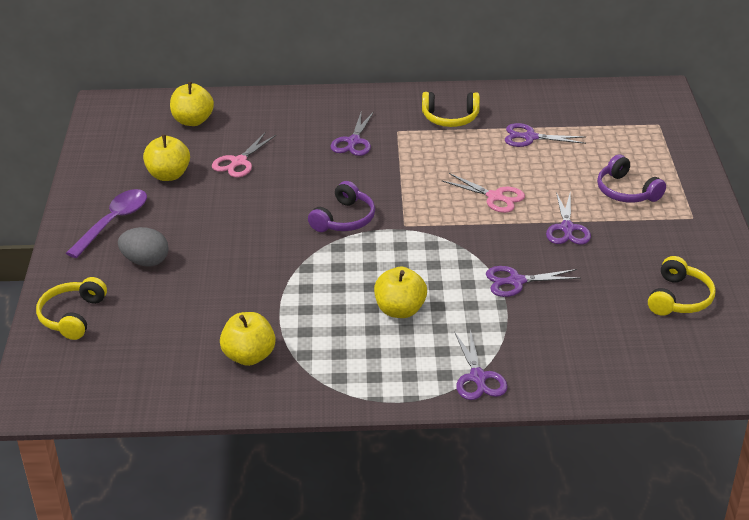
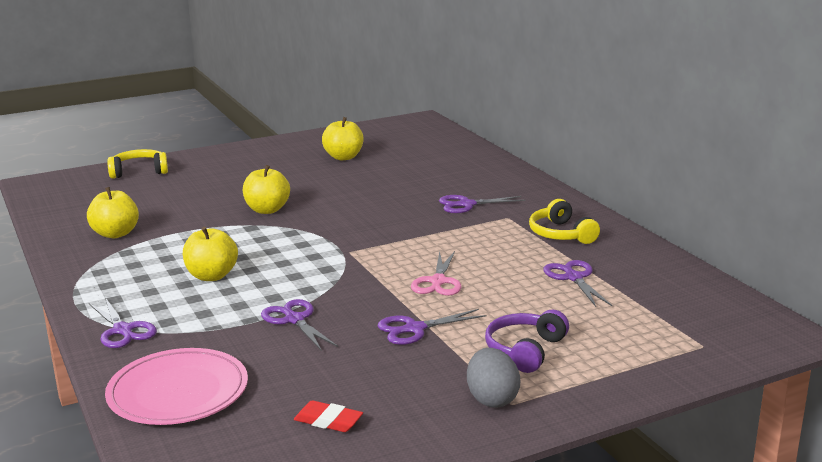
camera: 65 degrees right, 15 degrees down
purple spoon [66,189,147,258] -> none
grey egg [118,227,169,266] -> grey egg moved to [467,348,520,408]
yellow apple [170,82,214,126] -> yellow apple moved to [243,165,290,214]
pink scissors [212,133,276,177] -> none
purple headphones [308,181,375,232] -> none
purple scissors [454,330,508,400] -> purple scissors turned 90 degrees counterclockwise [89,297,157,348]
yellow headphones [648,256,716,316] -> red eraser [294,400,363,432]
none -> pink plate [105,348,248,425]

